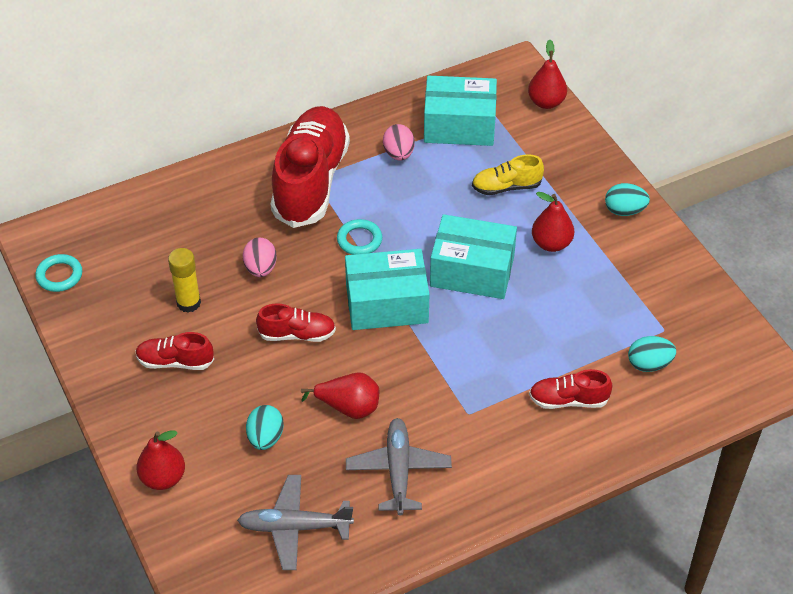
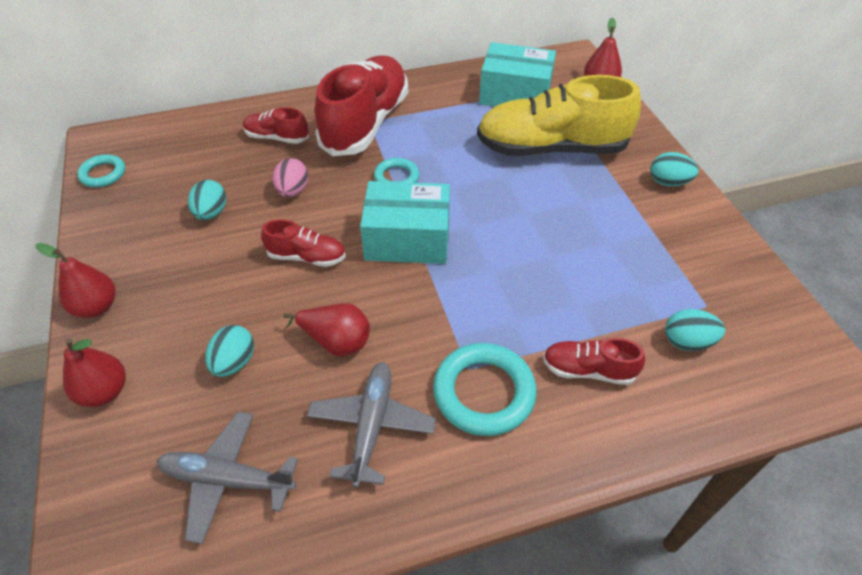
camera: 10 degrees right, 0 degrees up
red shoe [136,332,214,370] -> red shoe moved to [243,107,309,144]
yellow glue stick [168,248,201,313] -> turquoise egg [188,180,226,220]
pink egg [383,124,415,161] -> none
turquoise box [430,214,517,299] -> none
yellow shoe [472,154,544,195] -> yellow shoe [477,75,641,156], size x2.15
red pear [532,192,574,252] -> red pear moved to [36,243,116,318]
none -> turquoise ring [433,343,537,436]

